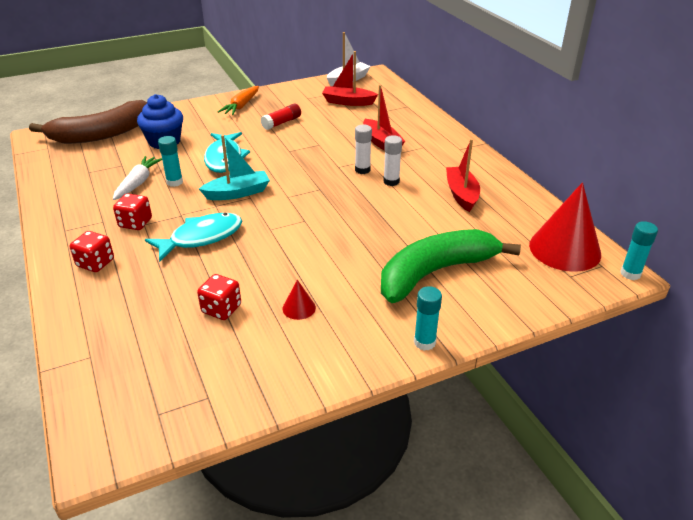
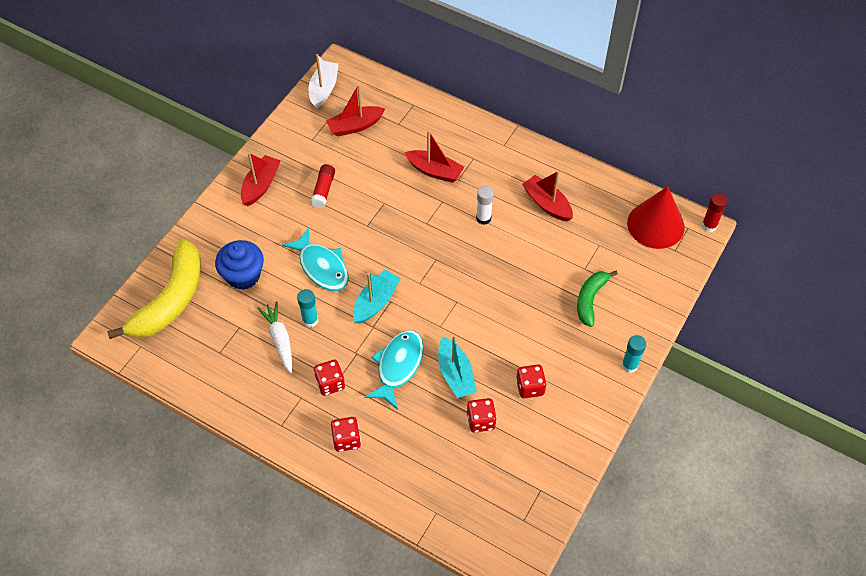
camera: 35 degrees left, 20 degrees up
brown banana [29,100,147,144] -> yellow banana [107,239,201,339]
orange carrot [218,86,259,115] -> red boat [241,153,281,206]
red cone [282,280,316,320] -> red dice [516,365,547,399]
white glue stick [355,125,372,174] -> none
green banana [381,229,521,303] -> green banana [577,271,618,327], size x0.55
turquoise glue stick [620,221,658,280] -> red glue stick [702,193,727,232]
none -> turquoise boat [438,335,477,398]

